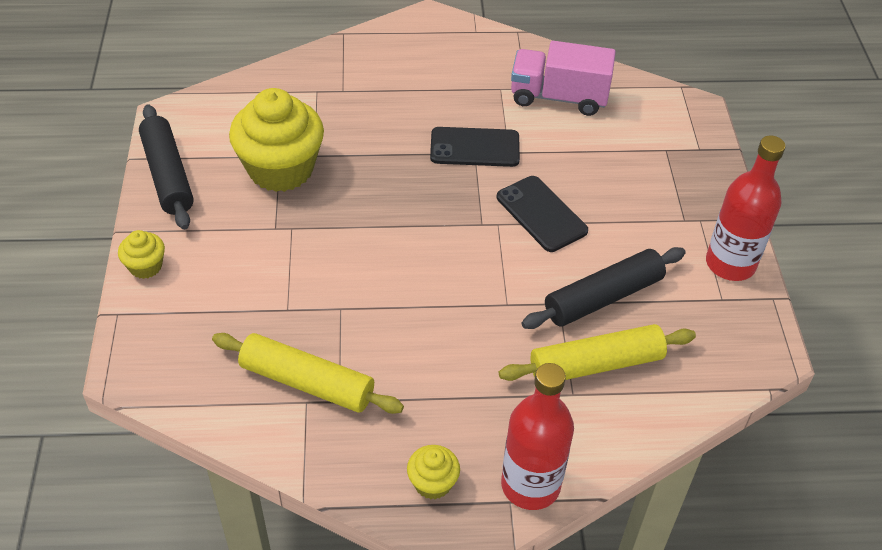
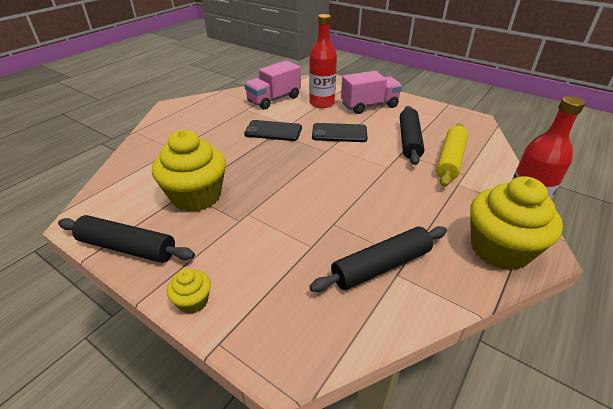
camera: 50 degrees left, 10 degrees down
yellow rolling pin [212,333,404,414] -> black rolling pin [309,226,447,292]
yellow cupcake [407,445,460,500] -> yellow cupcake [470,176,563,270], size x2.18
black phone [430,127,520,167] -> black phone turned 60 degrees clockwise [244,120,302,141]
red bottle [706,136,786,281] -> red bottle moved to [309,14,337,108]
none -> pink truck [341,71,402,114]

